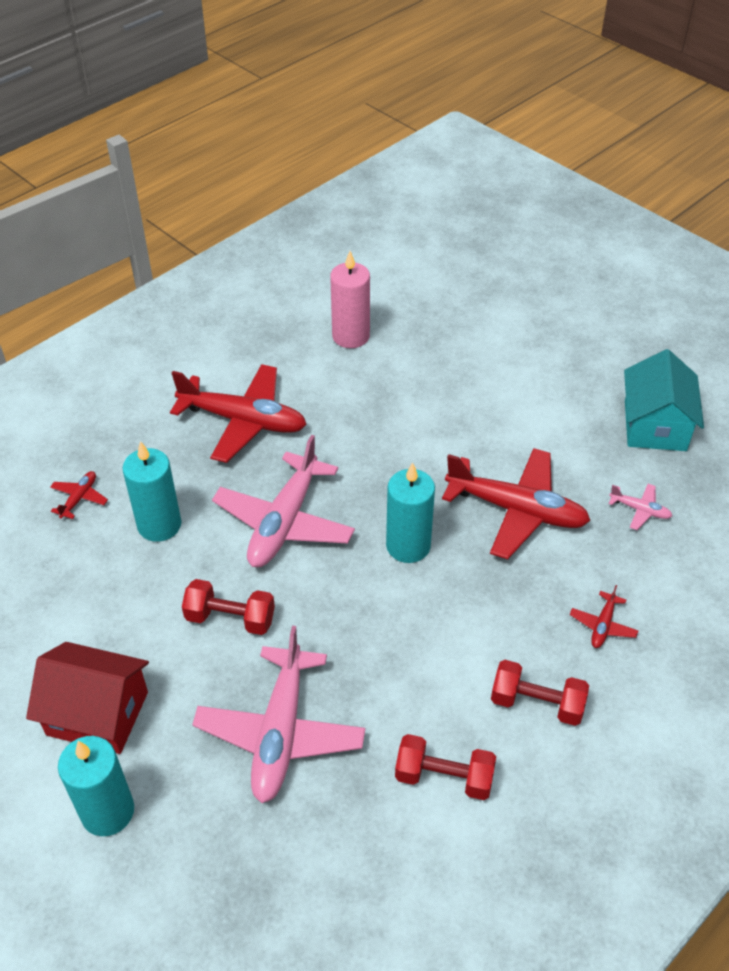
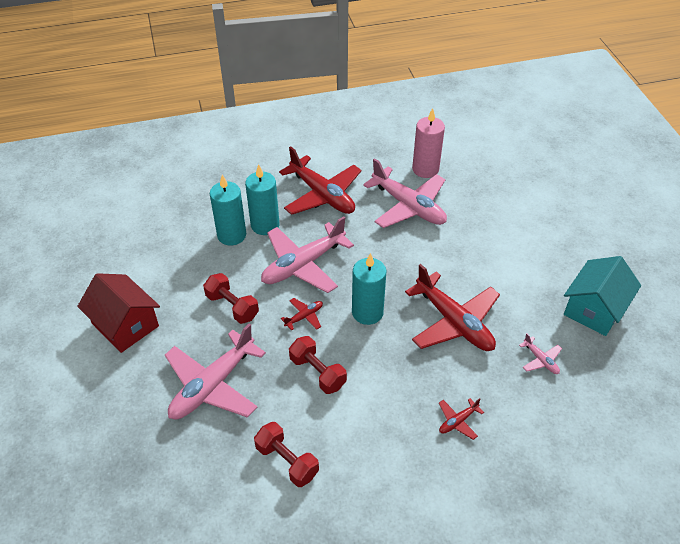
camera: 30 degrees right, 0 degrees up
red plane [50,471,108,519] -> red plane moved to [281,298,323,331]
turquoise candle [58,736,134,836] -> turquoise candle moved to [245,164,279,235]
red dumbbell [491,660,589,726] -> red dumbbell moved to [289,336,347,394]
none -> pink plane [363,158,447,228]

